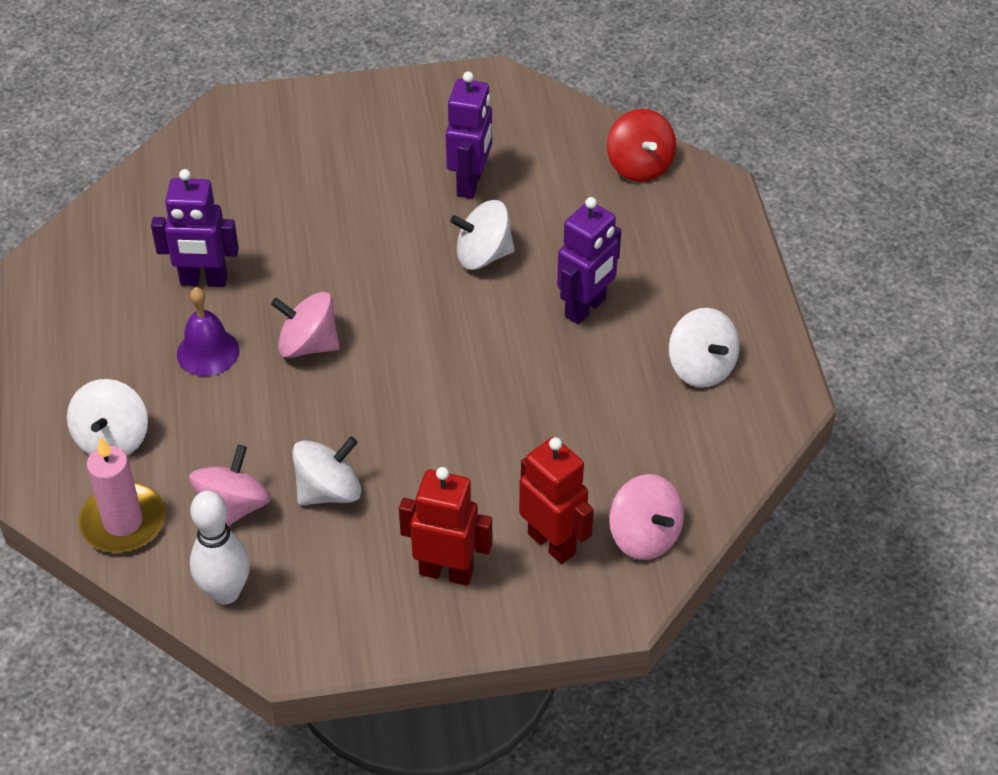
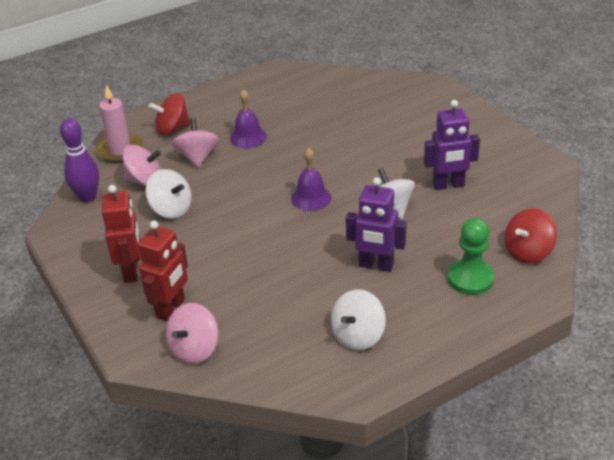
camera: 70 degrees right, 10 degrees down
white spinning top [67,379,148,455] -> red spinning top [149,93,191,136]
purple robot [151,169,239,287] -> none
white bowling pin [190,491,250,605] -> purple bowling pin [60,119,99,203]
pink spinning top [271,292,339,358] -> pink spinning top moved to [172,118,219,168]
none -> purple bell [291,148,331,211]
none -> green pawn [448,218,494,295]

